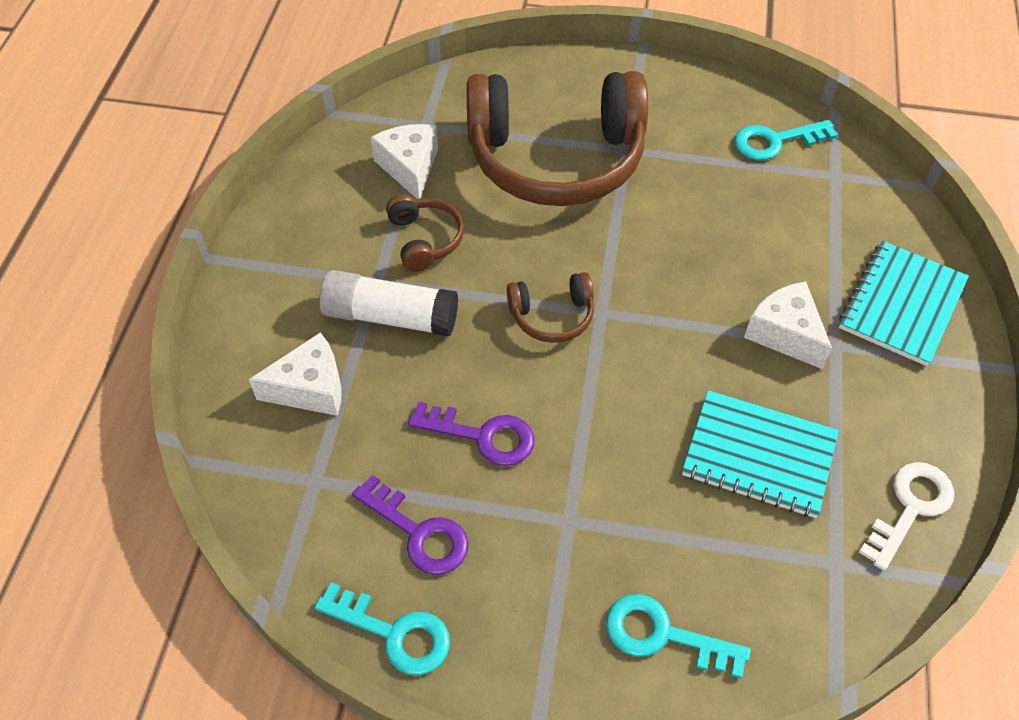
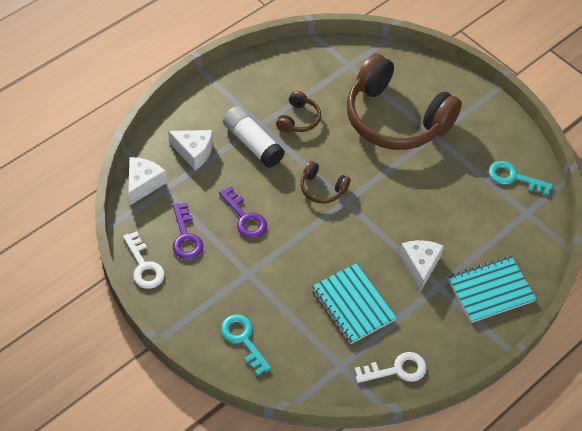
camera: 35 degrees right, 0 degrees up
turquoise key [314,582,450,675] -> white key [123,231,165,289]
white cheese [371,124,438,199] -> white cheese moved to [128,157,167,205]

